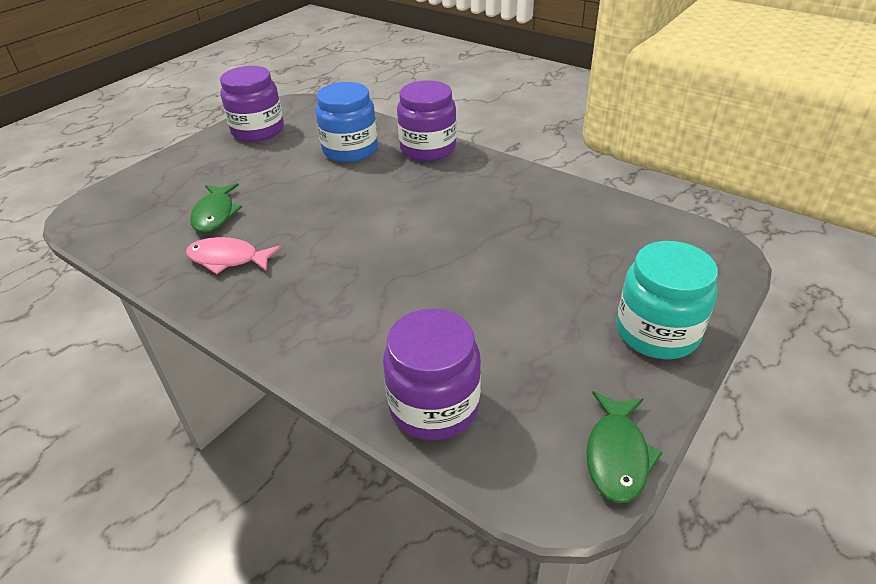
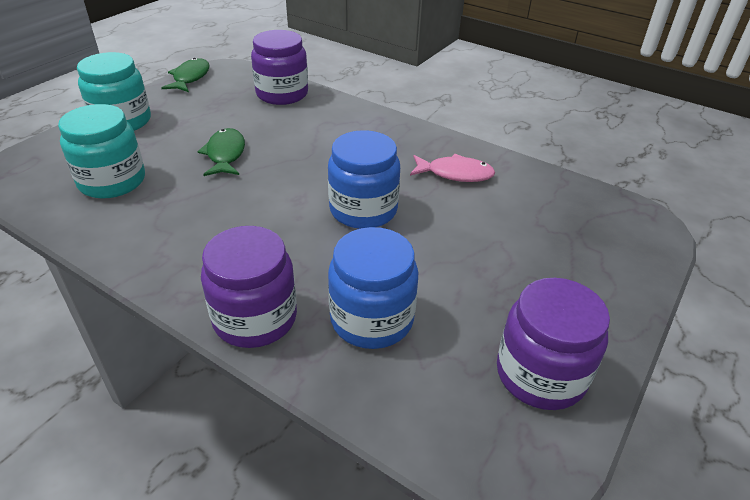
camera: 175 degrees right, 0 degrees up
green fish [190,183,242,233] -> green fish moved to [197,128,245,176]
none -> turquoise jar [58,104,145,199]
none -> blue jar [328,130,400,229]

